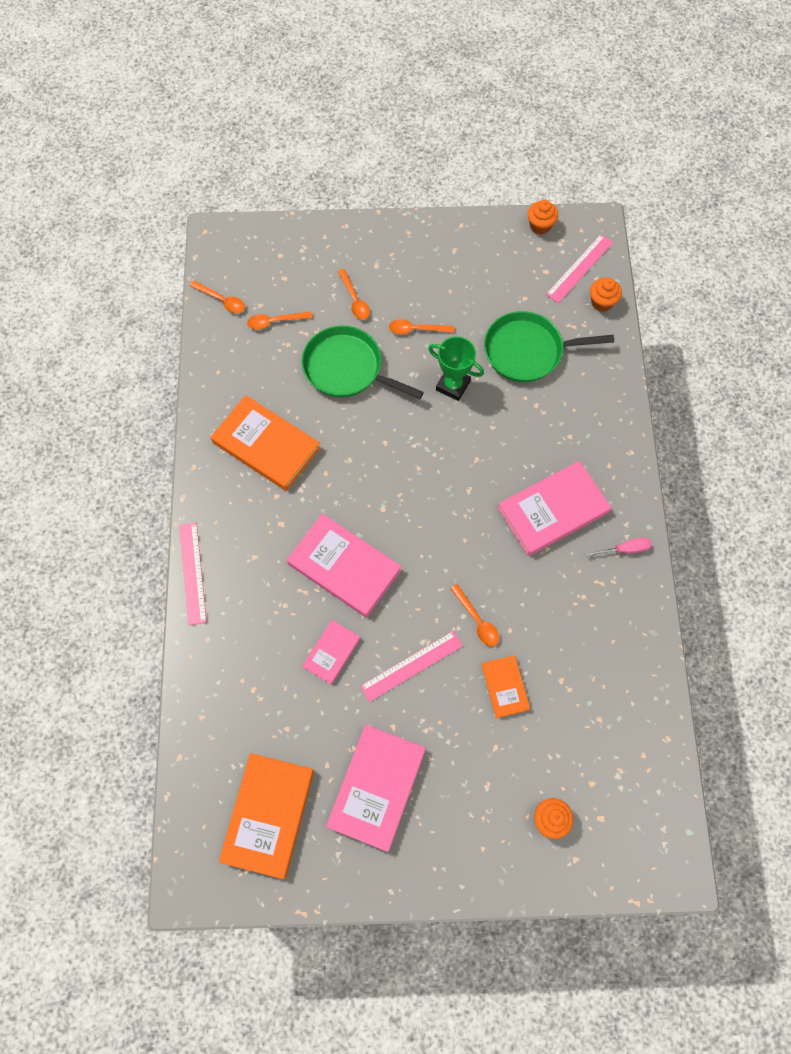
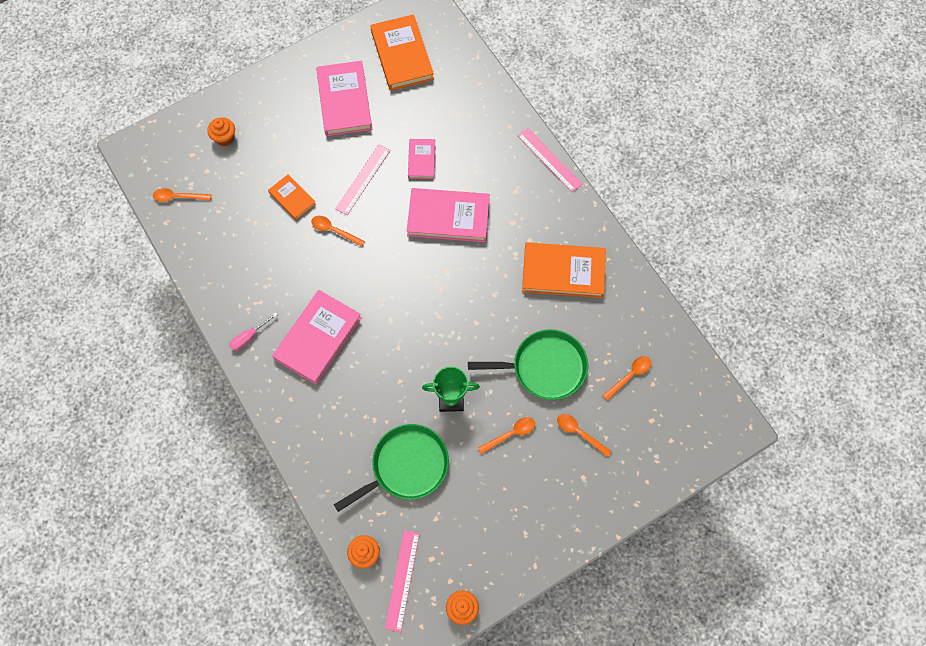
camera: 150 degrees right, 0 degrees up
orange spoon [190,281,245,313] -> orange spoon moved to [153,188,211,202]

